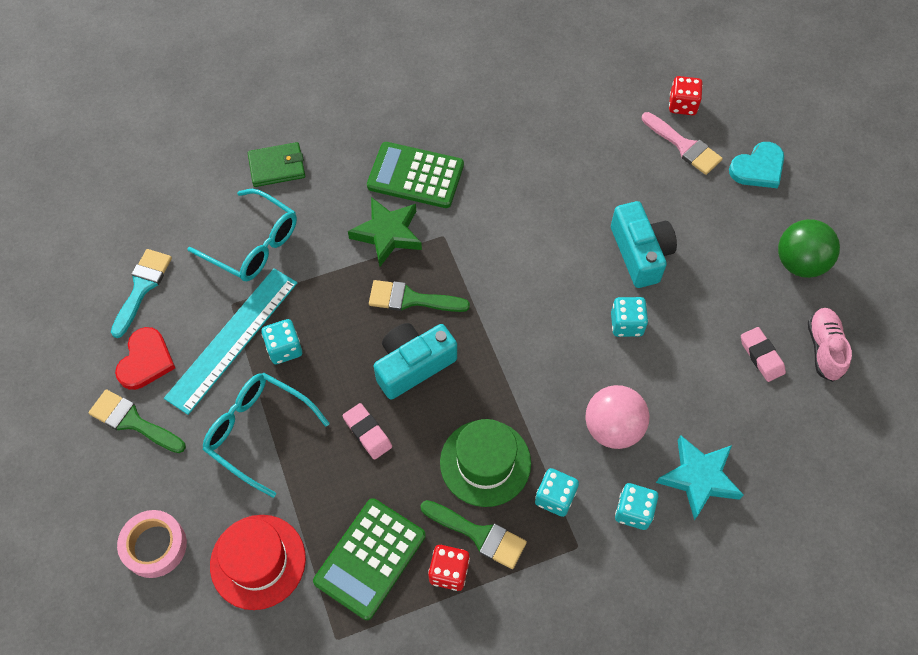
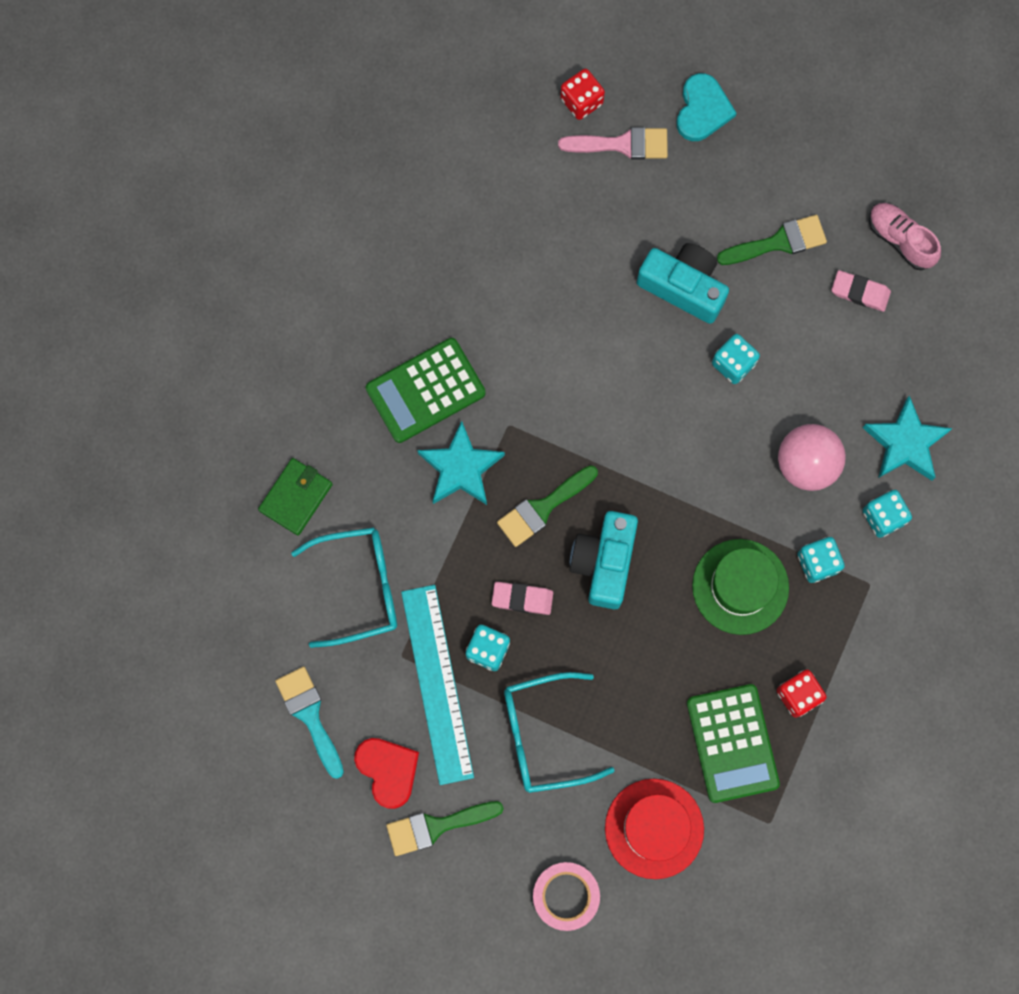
camera: 45 degrees left, 15 degrees up
pink eraser [343,403,392,460] -> pink eraser moved to [492,582,553,615]
green star [348,197,422,267] -> turquoise star [417,421,505,505]
green brush [421,500,527,569] -> green brush moved to [717,215,827,265]
green ball [778,219,840,278] -> none

